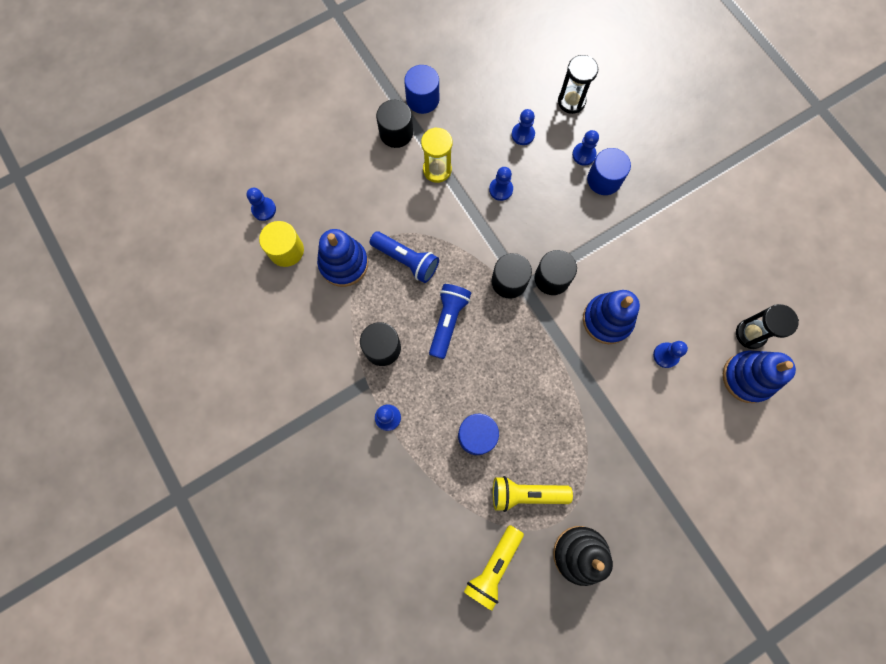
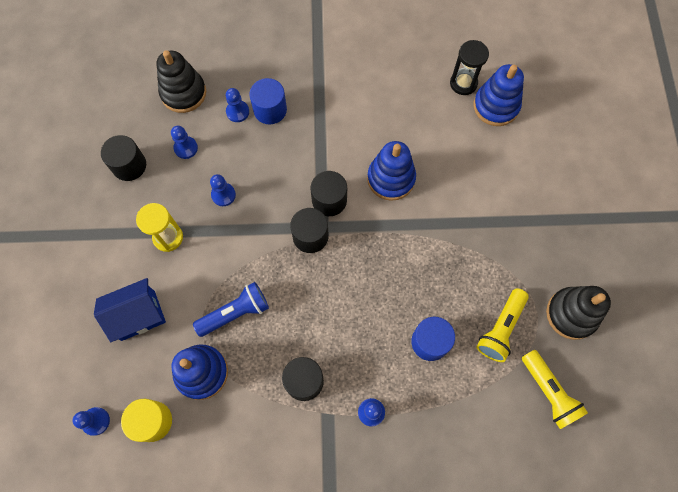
camera: 60 degrees left, 5 degrees down
black cylinder [376,100,413,148] -> black cylinder moved to [101,135,146,181]
blue cylinder [404,65,439,114] -> none
blue flashlight [429,284,471,359] -> none
black hourglass [558,55,598,114] -> black stacking toy [156,50,206,113]
blue pawn [653,341,688,368] -> none
none -> blue house [94,278,166,342]

